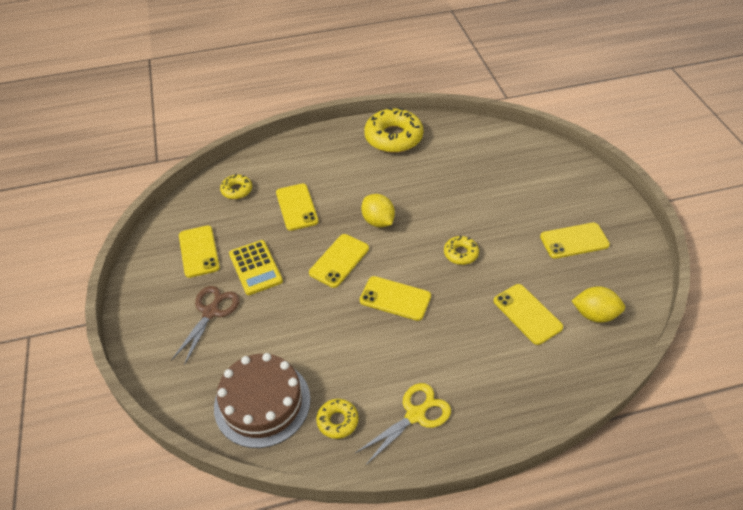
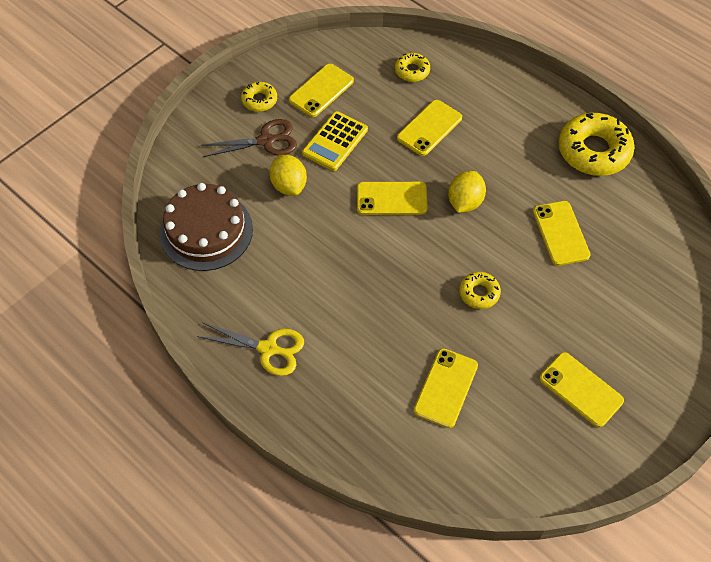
camera: 55 degrees right, 10 degrees up
yellow donut [316,399,358,439] -> yellow donut moved to [241,82,277,112]
yellow phone [360,276,431,321] -> yellow phone moved to [533,201,590,266]
yellow lemon [572,286,625,323] -> yellow lemon moved to [270,155,307,196]

